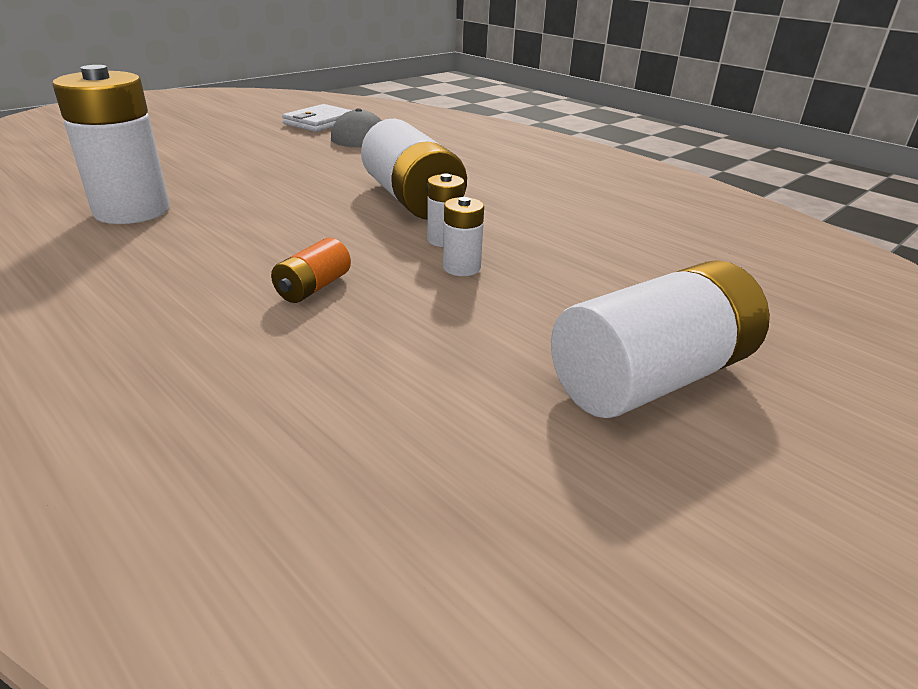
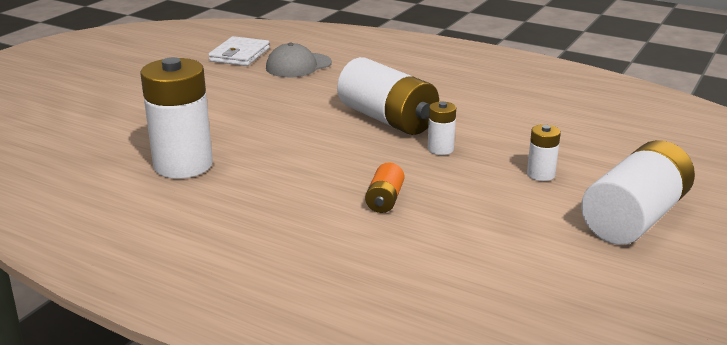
camera: 15 degrees left, 5 degrees down
white battery [443,197,484,276] -> white battery moved to [527,124,561,181]

